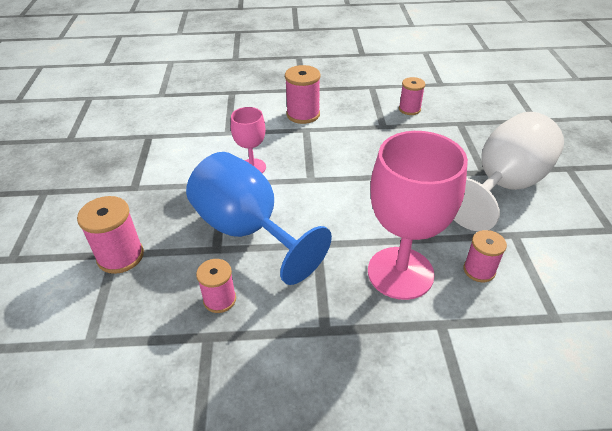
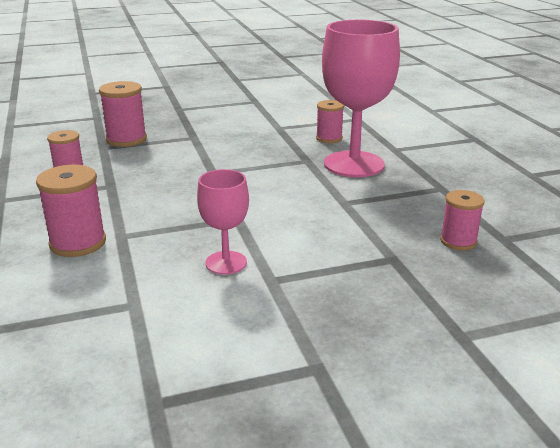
camera: 105 degrees left, 15 degrees down
pink spool [77,196,144,274] -> pink spool moved to [99,81,147,147]
blue goblet [186,152,332,285] -> none
white goblet [454,112,564,232] -> none

